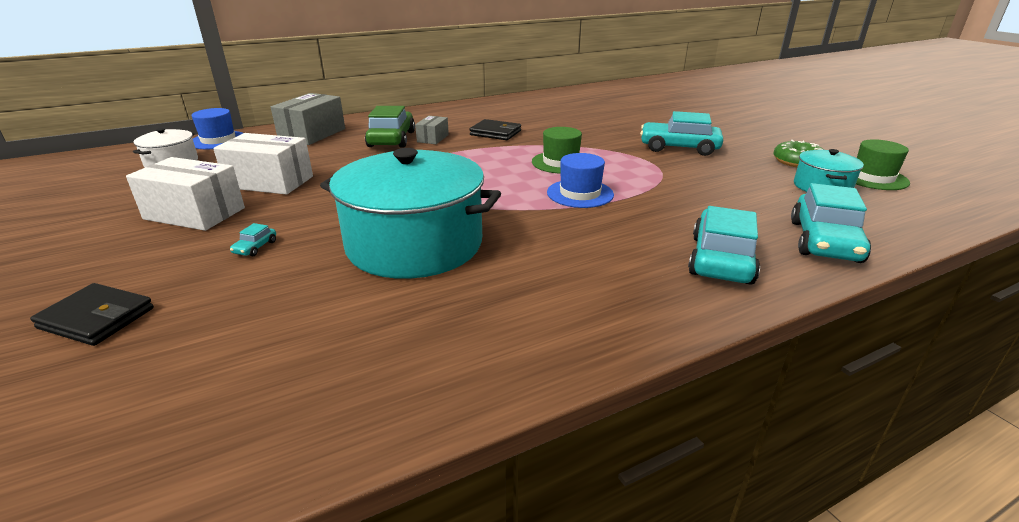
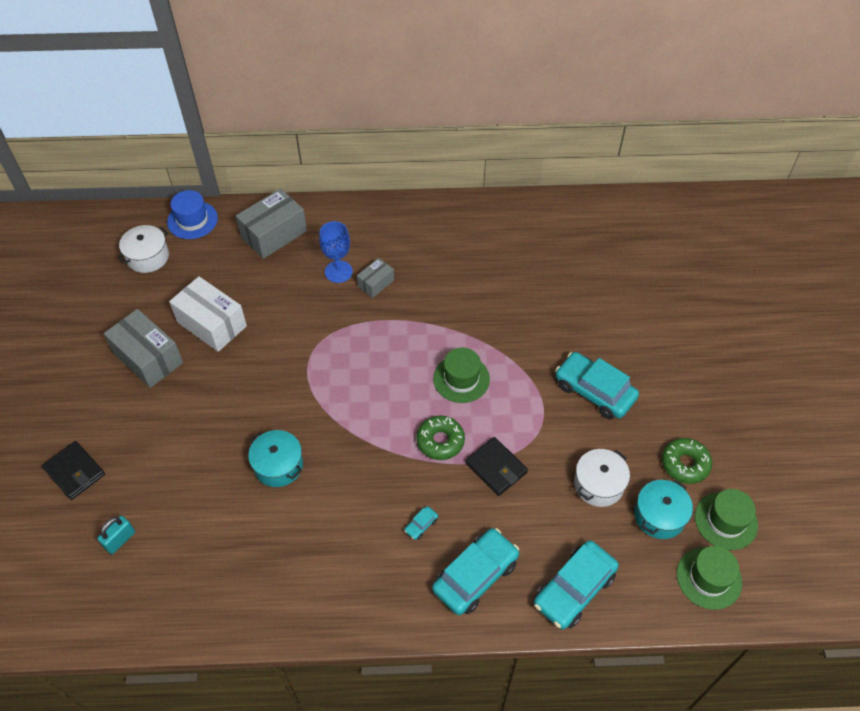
camera: 25 degrees right, 25 degrees up
white box [126,157,245,231] -> grey box [104,309,183,388]
turquoise car [230,223,276,256] -> turquoise car moved to [404,506,438,540]
turquoise pot [320,148,501,279] -> turquoise pot [248,430,303,487], size x0.48
green car [365,106,415,148] -> blue goblet [319,221,353,283]
black wallet [469,119,521,140] -> black wallet moved to [465,437,528,496]
blue hat [547,153,614,208] -> green donut [416,415,465,460]
none -> turquoise padlock [97,516,135,554]
none -> white pot [574,449,630,507]
none -> green hat [677,546,742,610]

